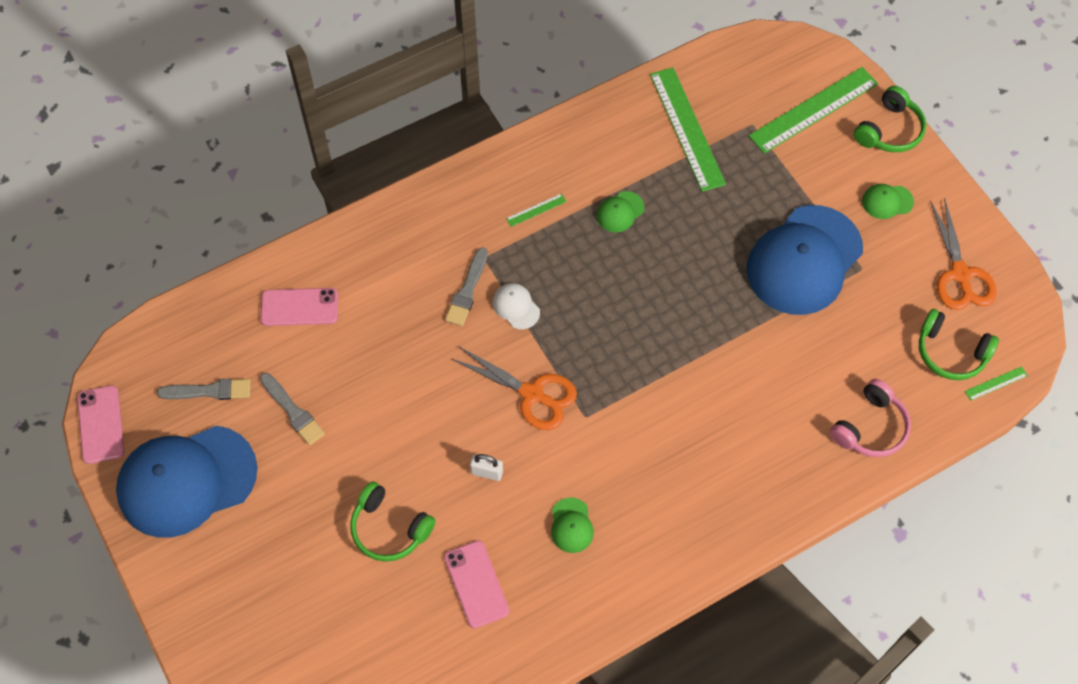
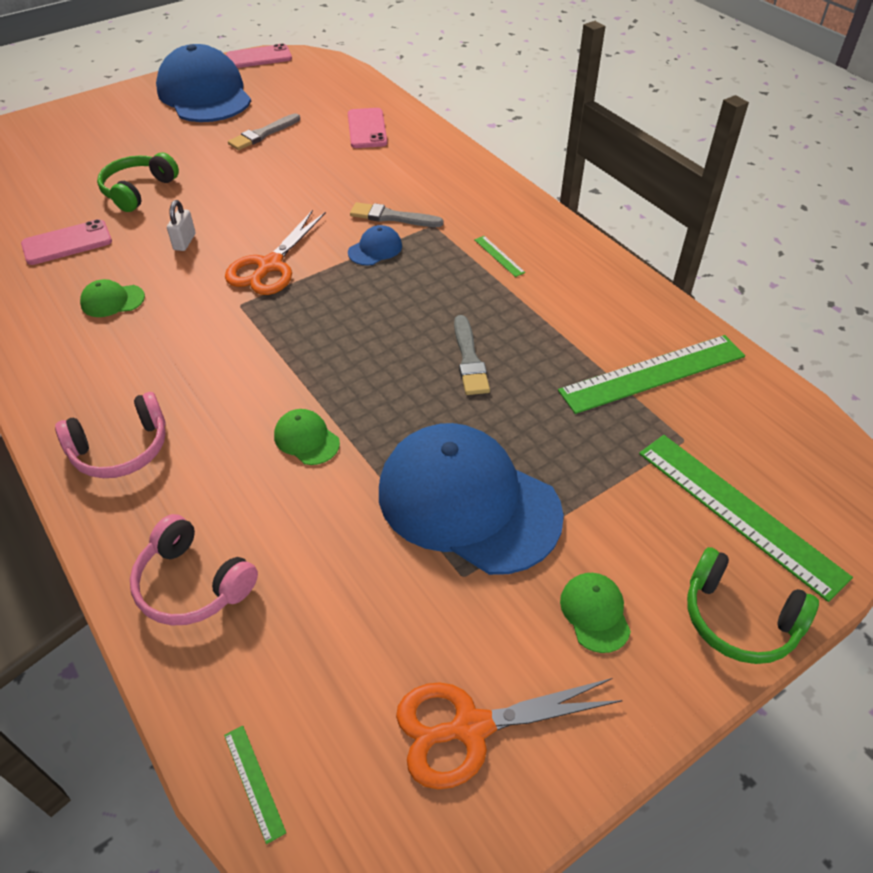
camera: 85 degrees right, 15 degrees down
grey brush [157,379,251,400] -> grey brush moved to [454,315,490,395]
white cap [493,283,540,329] -> blue cap [348,225,402,266]
green cap [596,191,645,233] -> green cap moved to [274,409,340,465]
green headphones [919,309,999,380] -> none
none -> pink headphones [55,392,166,478]

